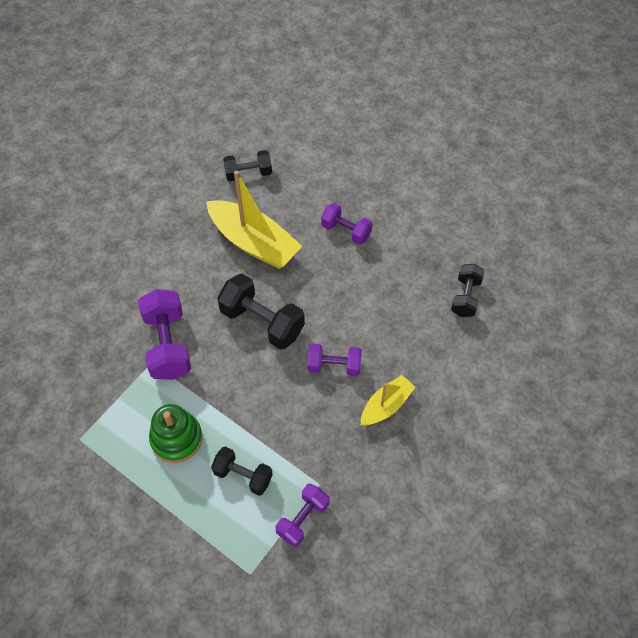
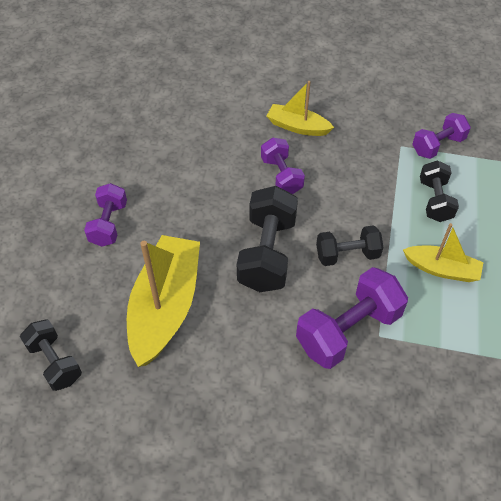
camera: 115 degrees left, 5 degrees down
green stacking toy [149,404,203,463] -> yellow boat [403,223,483,282]
purple dumbbell [276,483,329,547] -> purple dumbbell turned 45 degrees counterclockwise [412,113,471,159]
black dumbbell [451,264,485,317] -> black dumbbell moved to [316,225,384,266]

